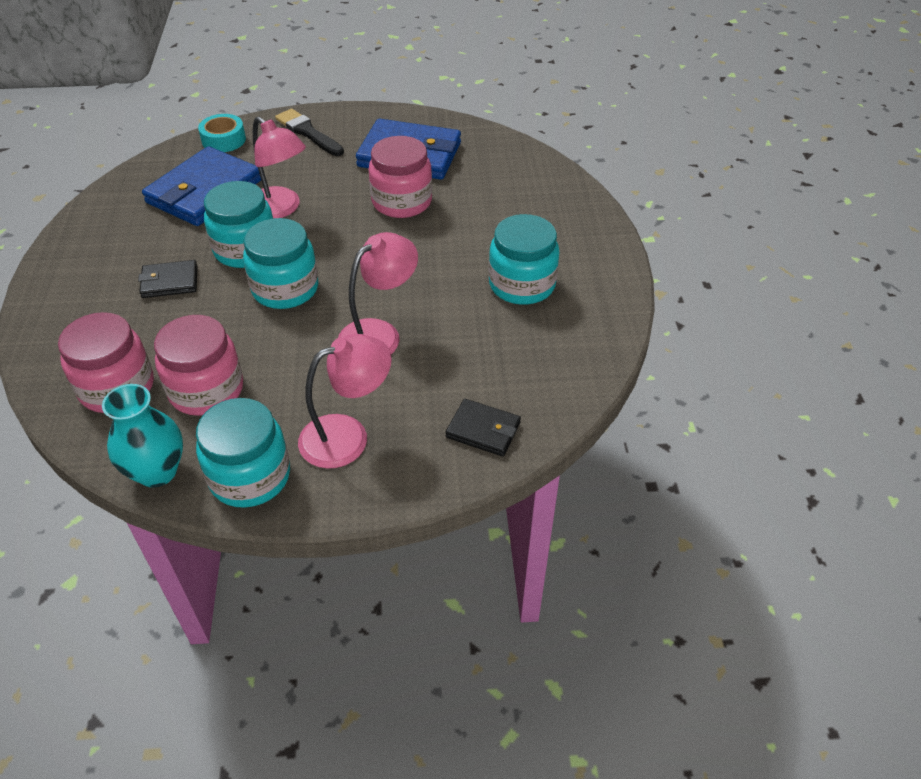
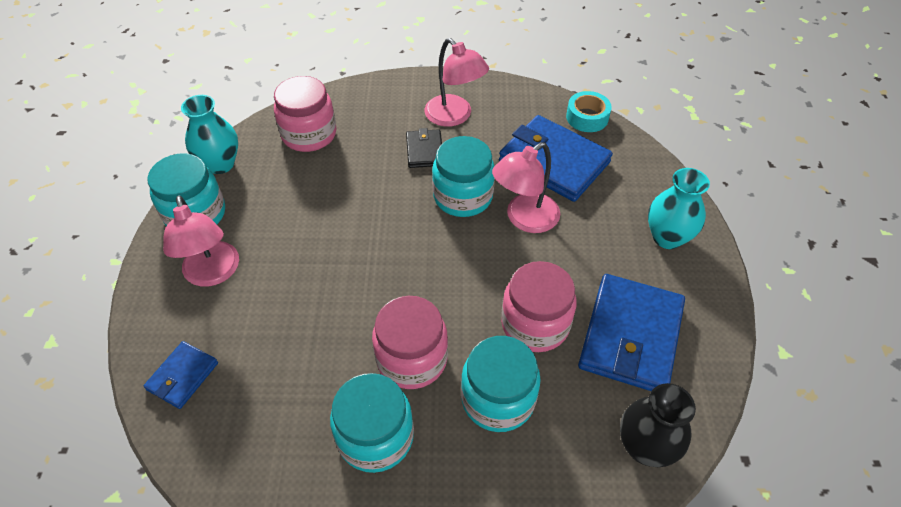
camera: 95 degrees right, 5 degrees up
pink jar [154,315,243,416] -> pink jar moved to [372,296,448,389]
turquoise tape [198,114,246,152] -> turquoise tape moved to [566,91,612,132]
turquoise jar [243,218,318,309] -> turquoise jar moved to [461,336,541,432]
black brush [275,109,344,156] -> turquoise vase [648,168,710,249]
pink lamp [338,232,418,354] -> pink lamp moved to [425,38,489,127]
black wallet [446,399,521,456] -> blue wallet [144,341,218,409]
none -> black vase [620,383,696,467]

